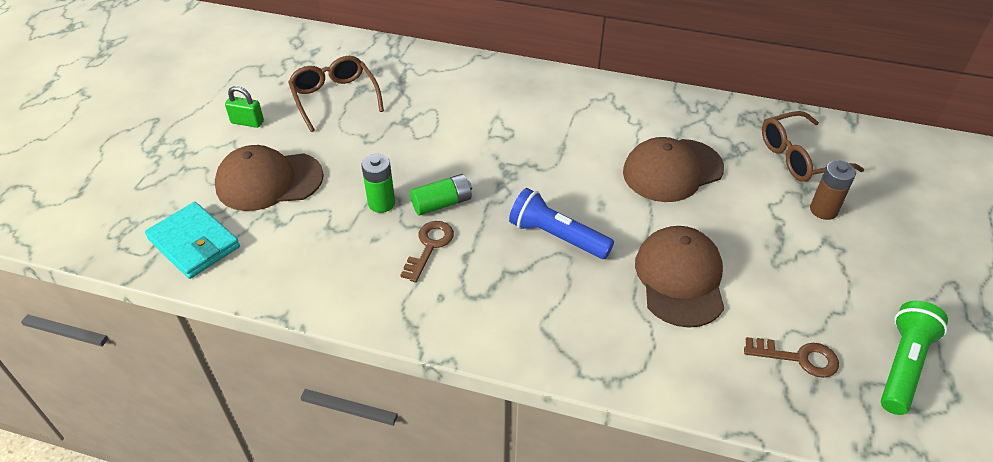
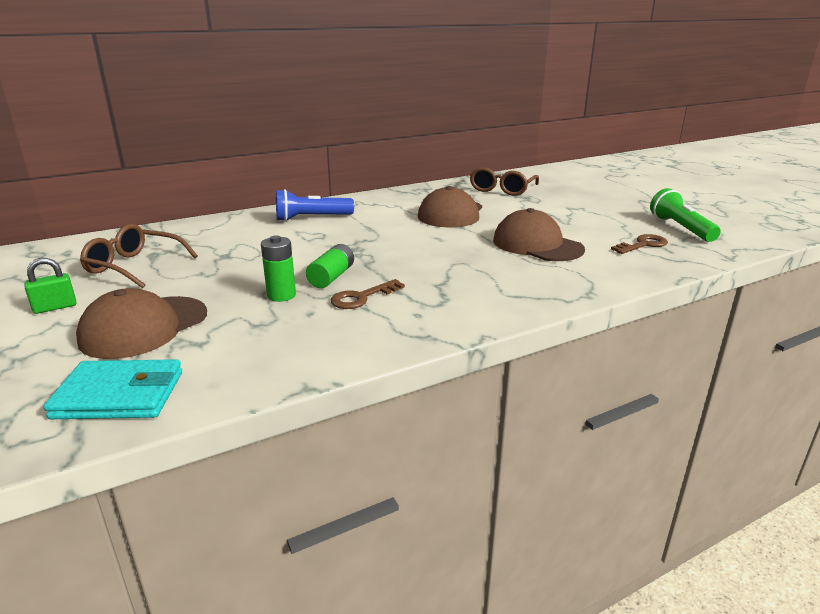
camera: 45 degrees left, 20 degrees down
brown key [401,221,454,282] -> brown key turned 105 degrees counterclockwise [331,279,405,309]
blue flashlight [509,188,614,259] -> blue flashlight moved to [276,189,354,221]
brown battery [810,160,856,220] -> none

